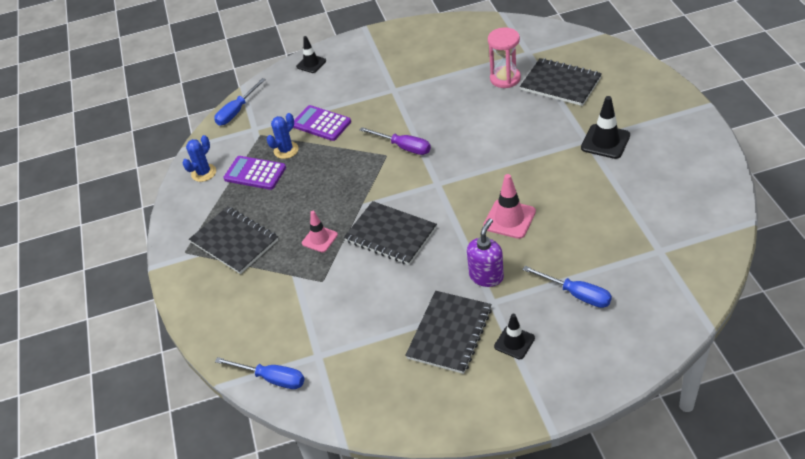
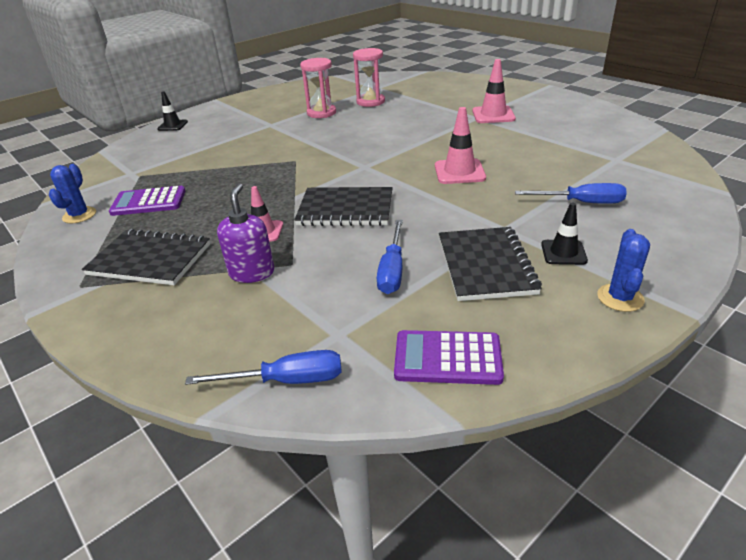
camera: 30 degrees left, 10 degrees down
blue screwdriver [214,78,266,126] -> blue screwdriver moved to [377,220,403,294]
blue cactus [267,113,299,159] -> blue cactus moved to [597,229,650,312]
purple calculator [293,105,351,141] -> purple calculator moved to [394,330,504,385]
purple screwdriver [360,127,431,155] -> none
purple soap dispenser [467,218,504,287] -> purple soap dispenser moved to [217,183,274,283]
black notebook [520,58,602,106] -> none
black traffic cone [581,96,630,159] -> pink traffic cone [472,59,516,123]
none -> pink hourglass [300,58,336,118]

